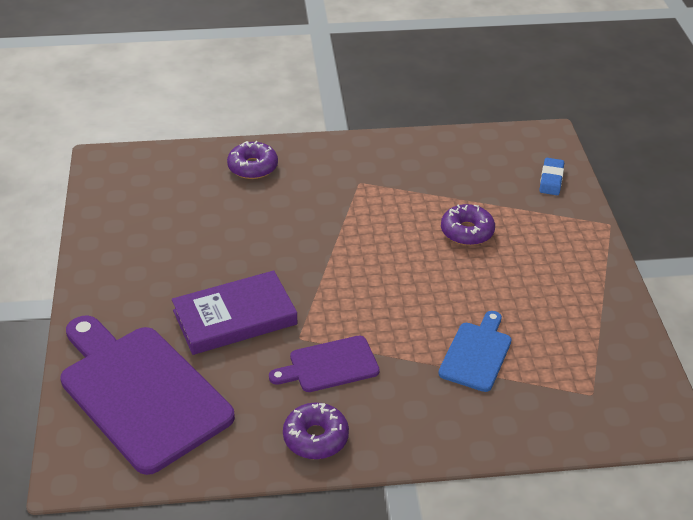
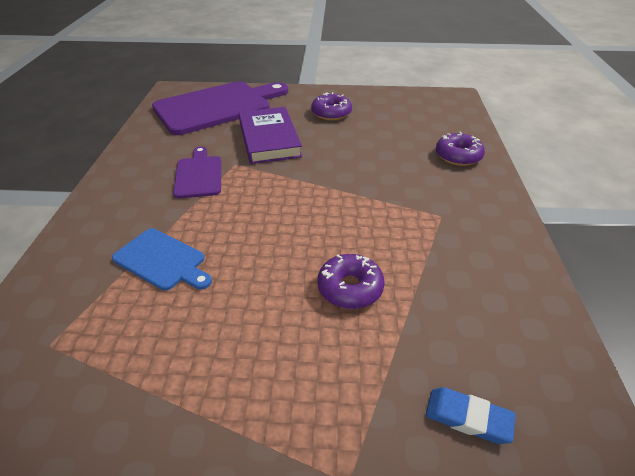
camera: 100 degrees right, 0 degrees up
purple donut [283,402,349,459] -> purple donut moved to [311,92,352,120]

